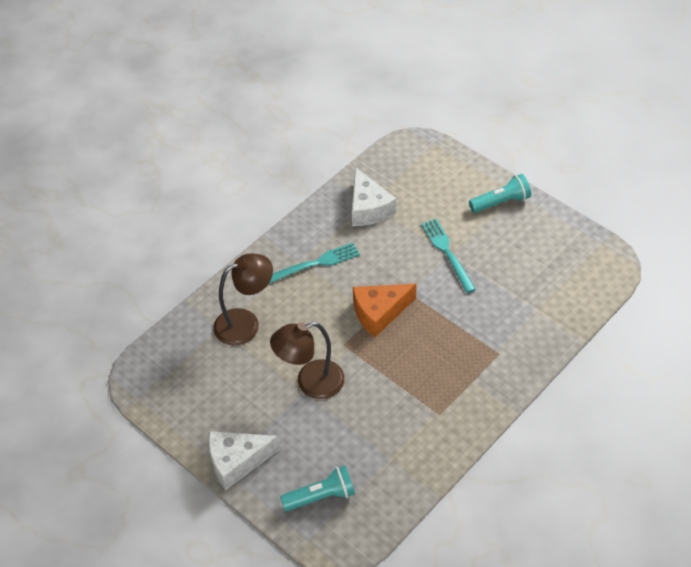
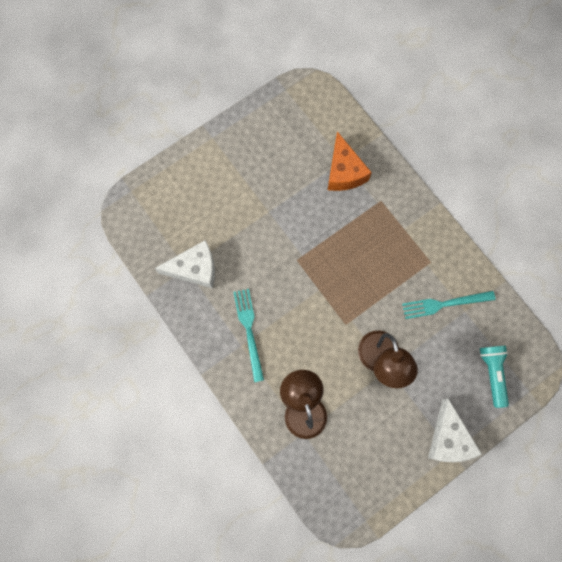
camera: 80 degrees left, 25 degrees up
orange cheese [353,284,417,337] -> orange cheese moved to [328,131,372,191]
turquoise fork [421,219,476,293] -> turquoise fork moved to [402,291,495,319]
turquoise flashlight [469,174,531,213] -> none

